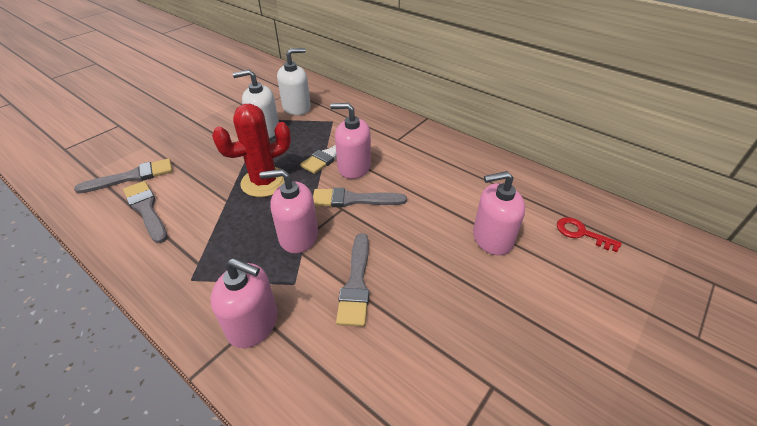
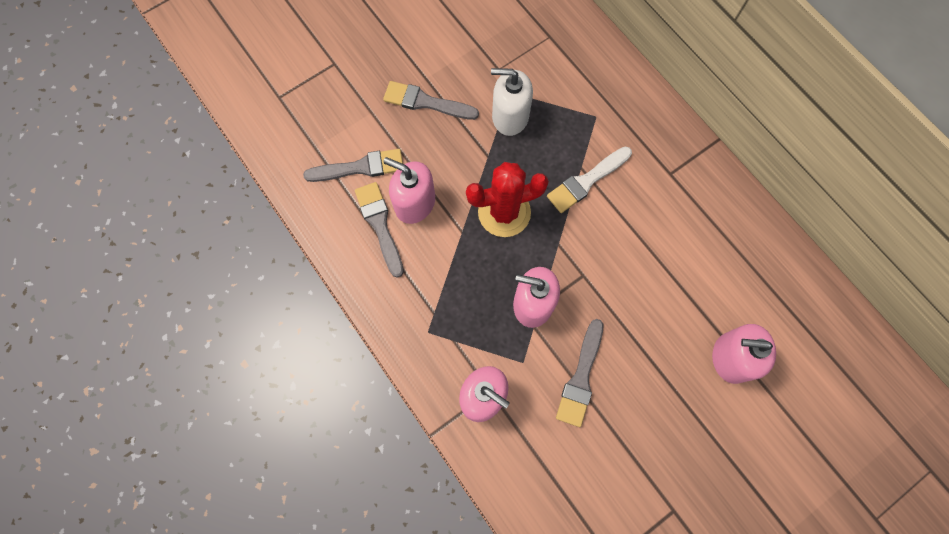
camera: 15 degrees right, 30 degrees up
white soap dispenser [277,48,311,115] -> none
grey brush [313,188,407,207] -> grey brush moved to [383,81,479,120]
pink soap dispenser [330,103,371,179] -> pink soap dispenser moved to [383,157,435,224]
red key [557,217,622,252] -> none

